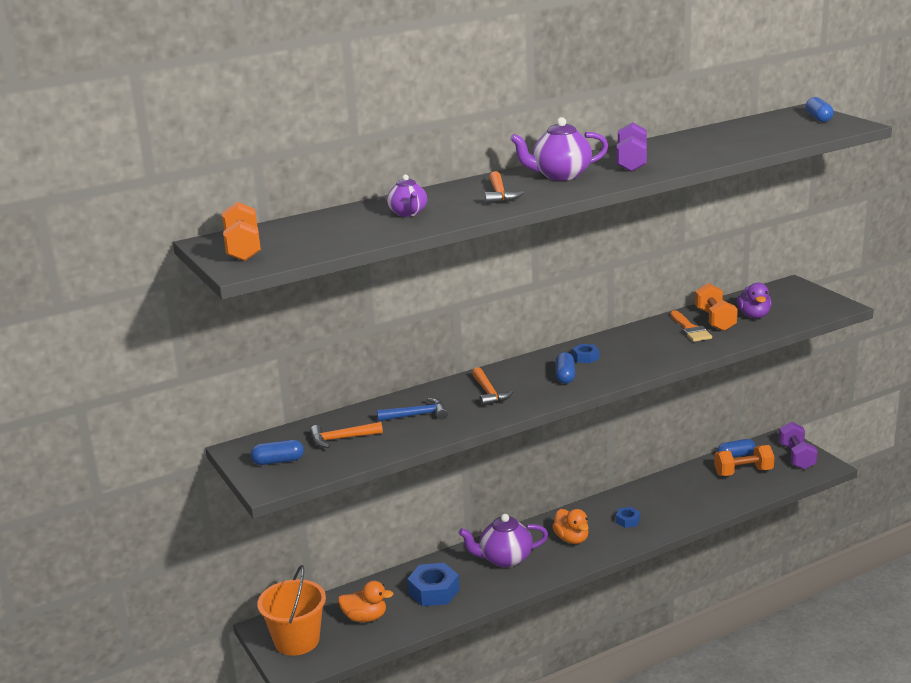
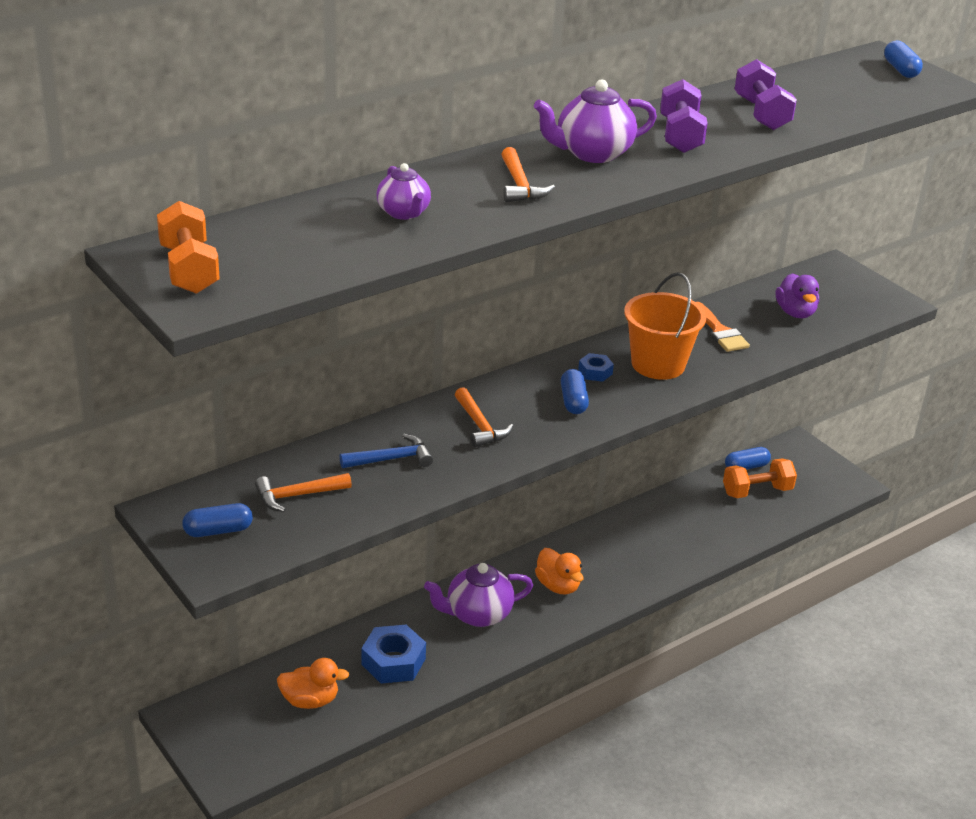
camera: 10 degrees left, 10 degrees up
orange bucket [257,565,326,656] -> orange bucket moved to [624,272,706,380]
blue nut [616,507,640,528] -> none
orange dumbbell [695,283,738,331] -> none
purple dumbbell [779,422,818,470] -> purple dumbbell moved to [735,59,797,130]

